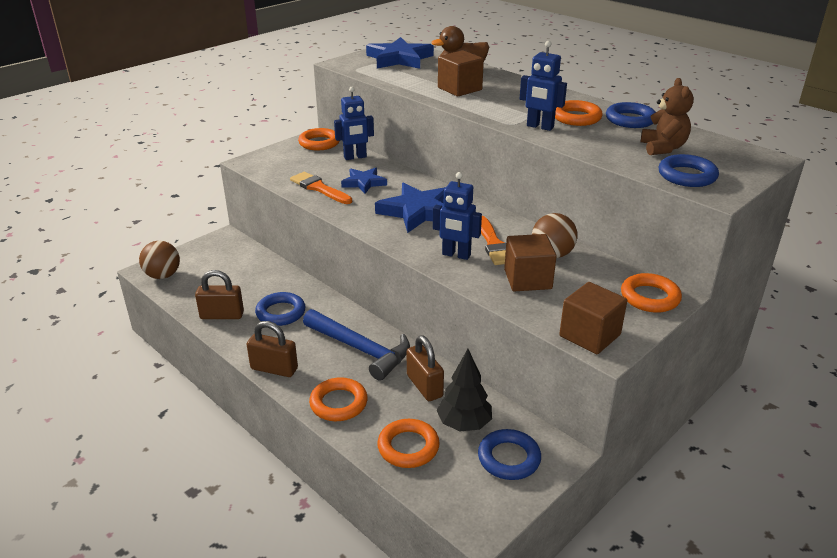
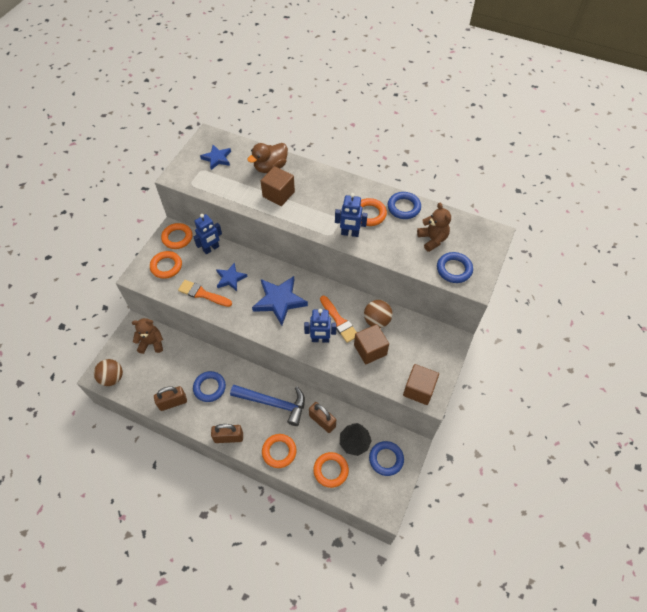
camera: 20 degrees left, 25 degrees up
blue star [366,37,434,69] -> blue star [200,145,231,170], size x0.60
orange ring [621,273,682,313] -> orange ring moved to [150,251,182,279]
none -> brown teddy bear [132,318,163,354]

